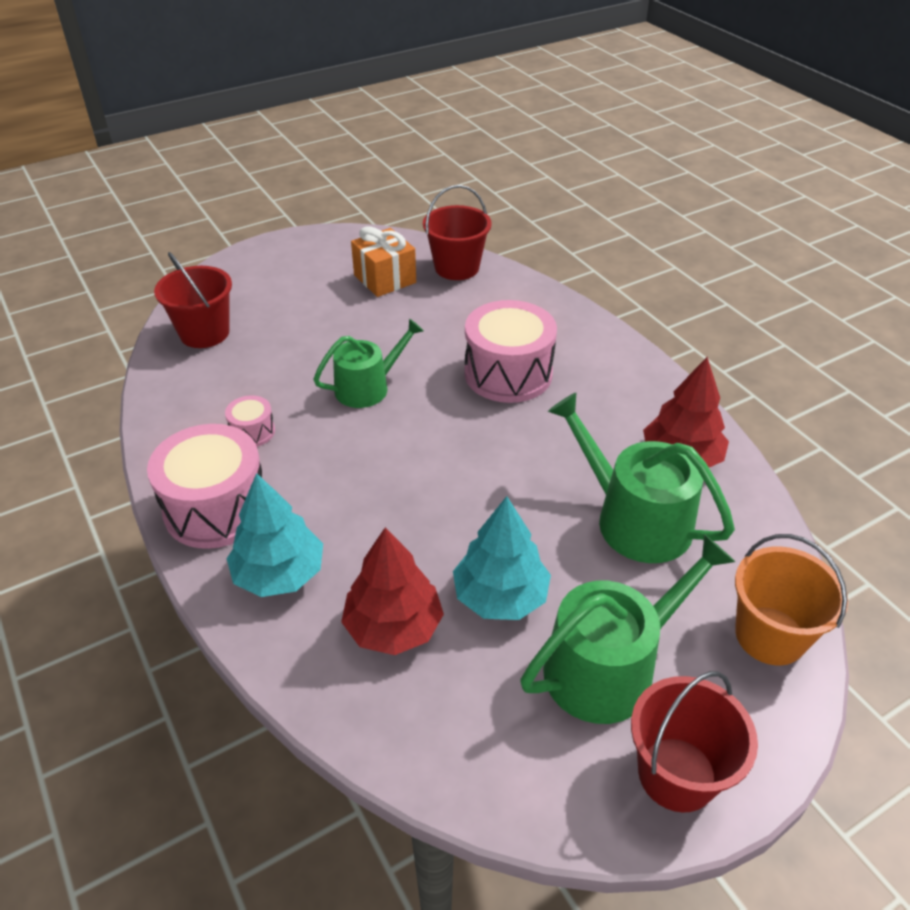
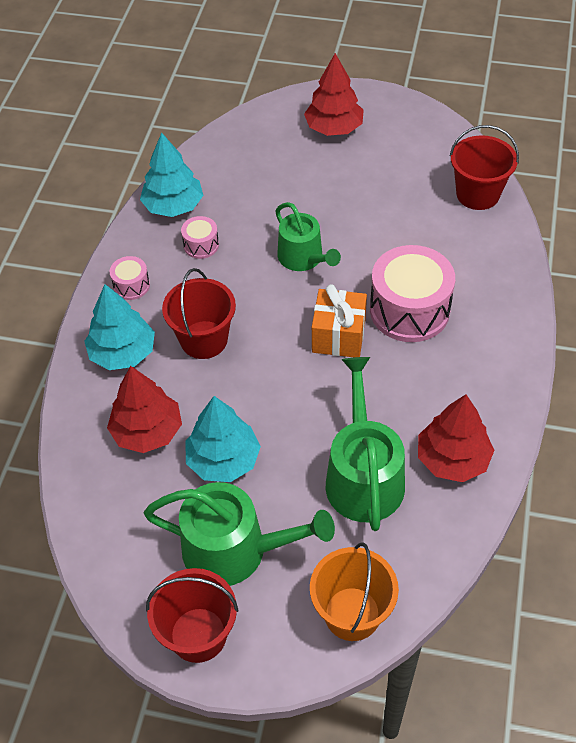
camera: 45 degrees right, 10 degrees up
pink drum [147,424,262,549] -> pink drum [110,256,150,300], size x0.47
red bucket [154,252,232,348] -> red bucket moved to [162,268,236,359]
green watering can [313,318,424,408] -> green watering can turned 45 degrees clockwise [275,202,341,271]
orange gift [351,226,416,297] -> orange gift moved to [312,284,367,357]
none -> turquoise tree [140,133,204,217]
none -> red tree [304,53,364,136]

